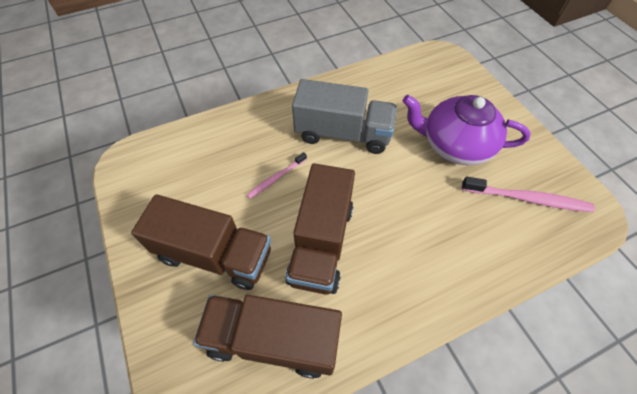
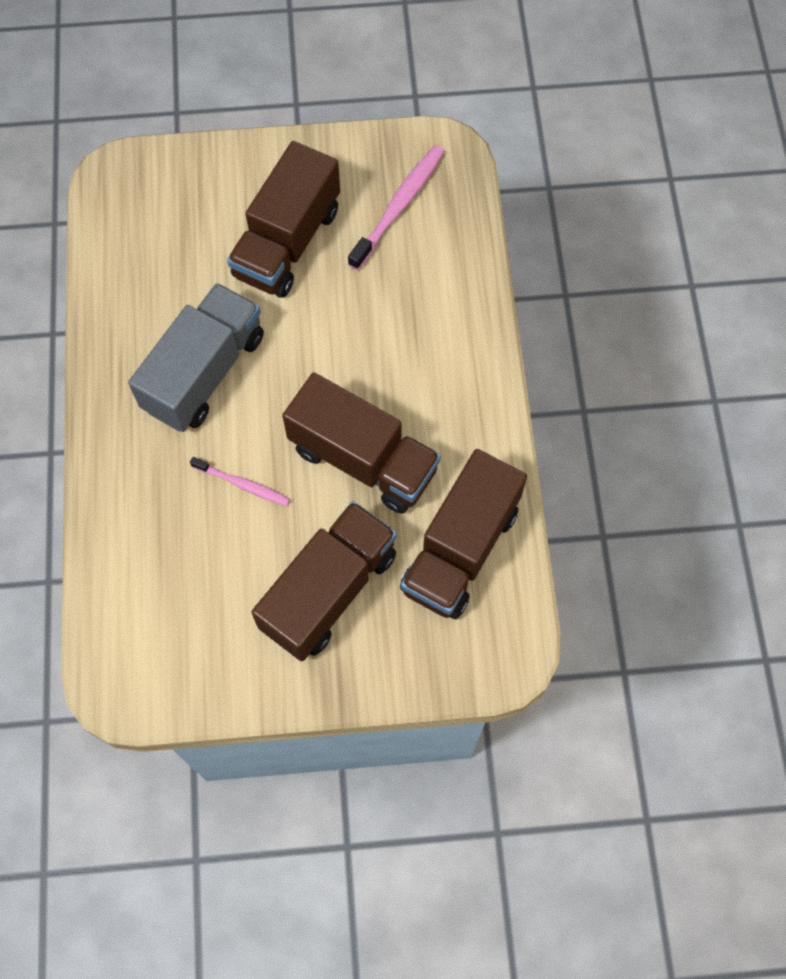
camera: 70 degrees left, 10 degrees up
pink toothbrush [247,152,307,199] -> pink toothbrush turned 45 degrees counterclockwise [190,457,290,506]
purple teapot [402,95,531,165] -> brown truck [227,141,340,298]

